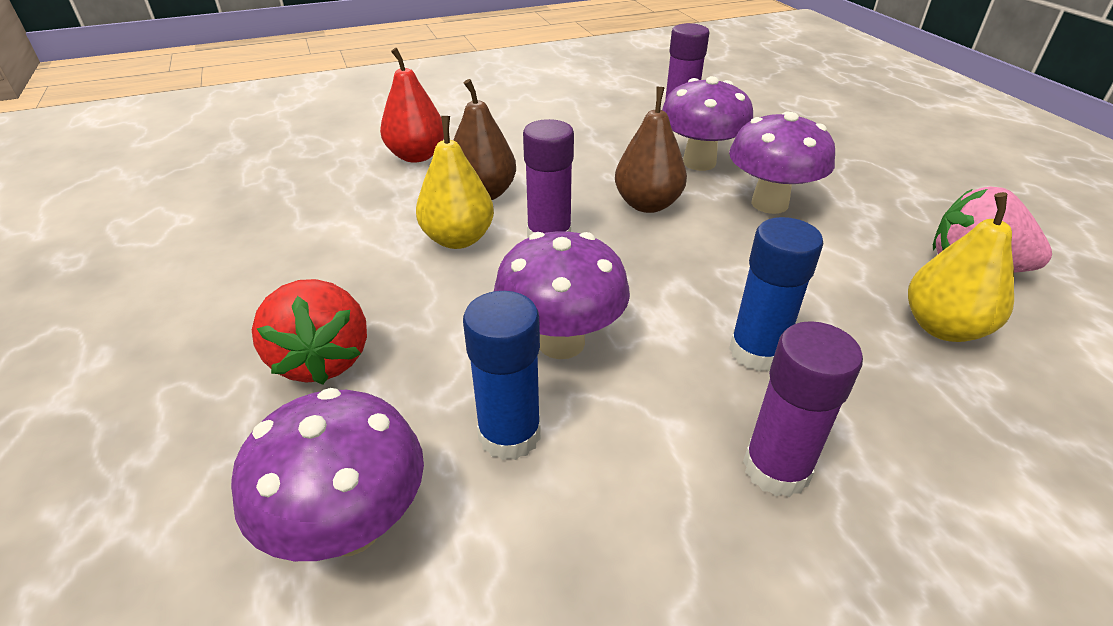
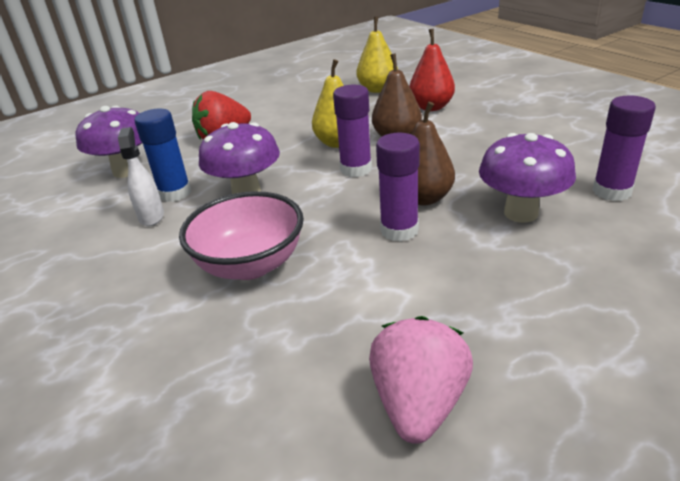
camera: 80 degrees right, 5 degrees down
purple mushroom [729,112,835,214] -> none
blue glue stick [729,217,823,371] -> pink bowl [179,191,304,280]
purple glue stick [743,321,863,497] -> purple glue stick moved to [376,133,420,242]
yellow pear [908,192,1014,342] -> yellow pear moved to [356,17,398,93]
none -> white spray bottle [118,127,164,226]

